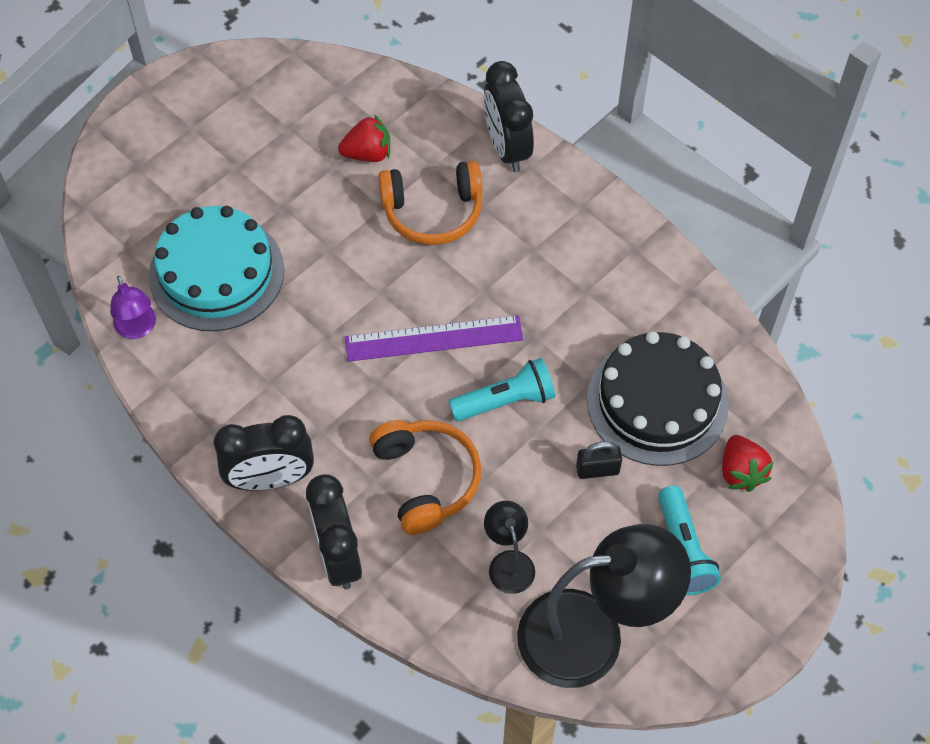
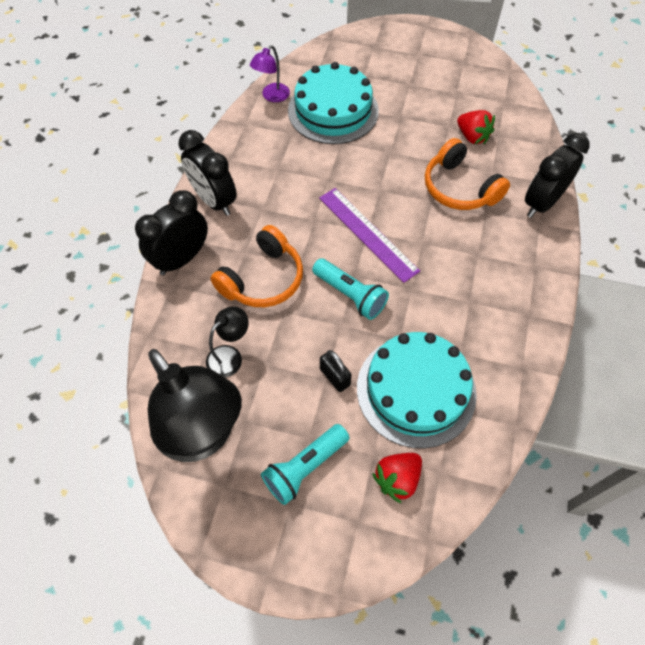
camera: 60 degrees right, 0 degrees up
black cake [587,331,729,466] -> turquoise cake [357,332,477,448]

